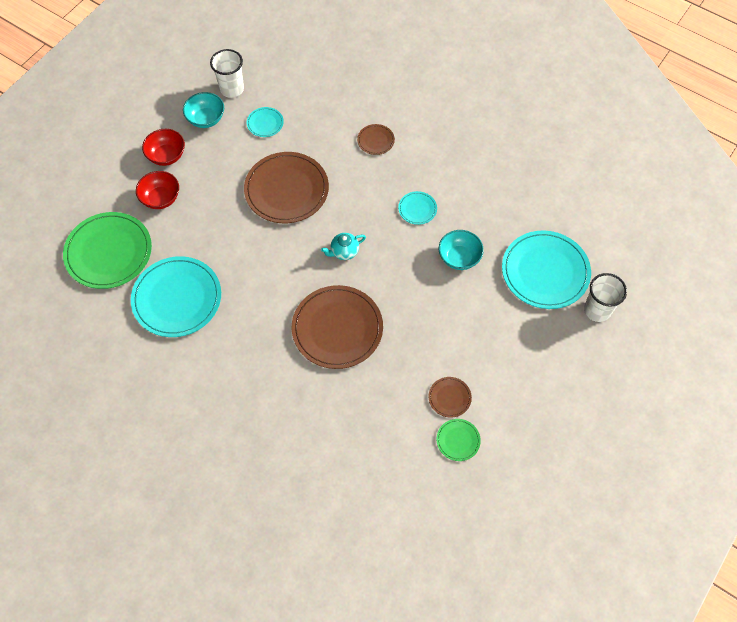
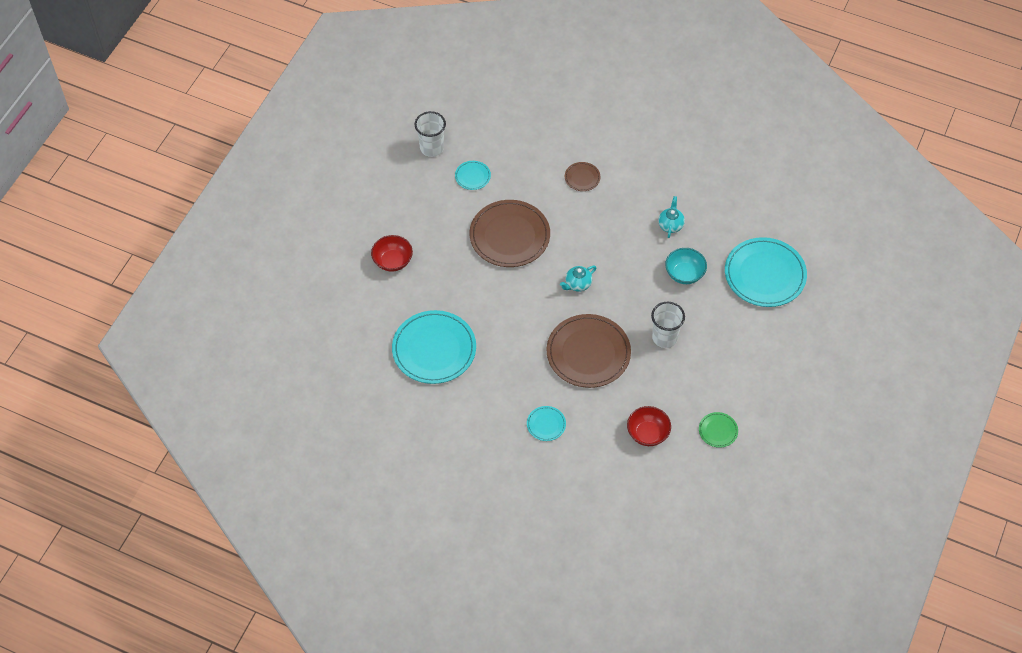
camera: 10 degrees left, 5 degrees down
green plate [63,212,152,289] -> none
red bowl [142,129,185,166] -> red bowl moved to [627,406,671,446]
turquoise bowl [183,92,224,128] -> none
turquoise plate [398,191,437,225] -> turquoise plate moved to [527,406,566,441]
brown plate [429,377,472,418] -> none
white cup [584,273,627,322] -> white cup moved to [651,302,685,348]
none -> turquoise teapot [658,196,685,238]

